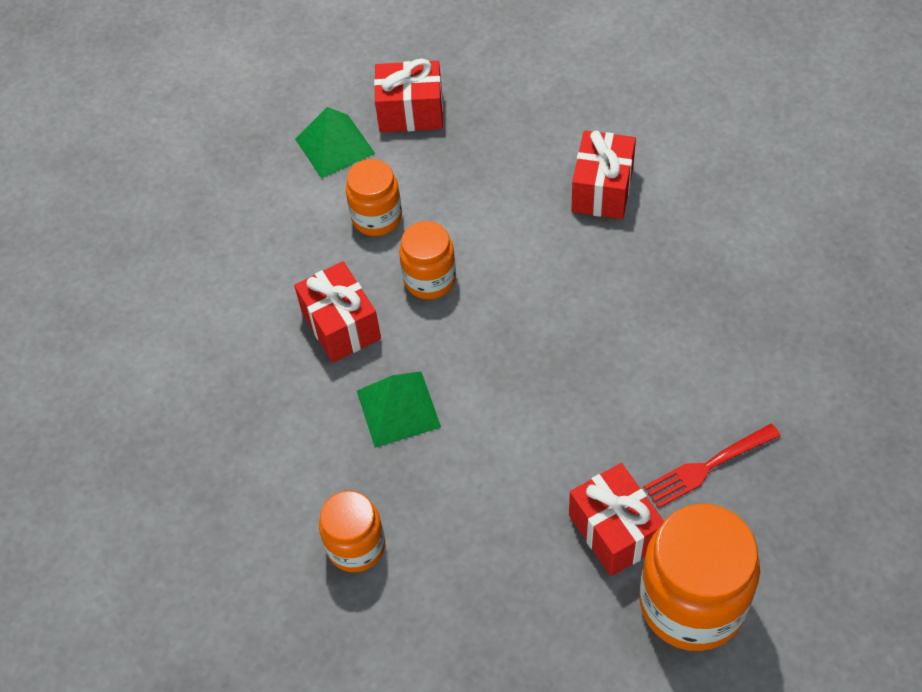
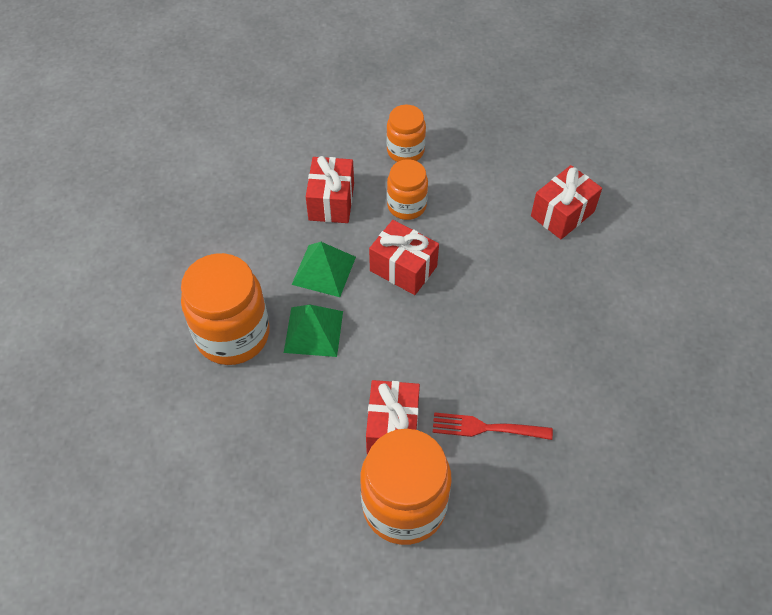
camera: 30 degrees right, 0 degrees up
green pyramid [295,107,375,179] -> green pyramid moved to [284,305,343,357]
orange jar [319,491,385,572] -> orange jar [181,253,269,365], size x1.73
red gift [374,59,443,132] -> red gift moved to [369,220,439,295]

